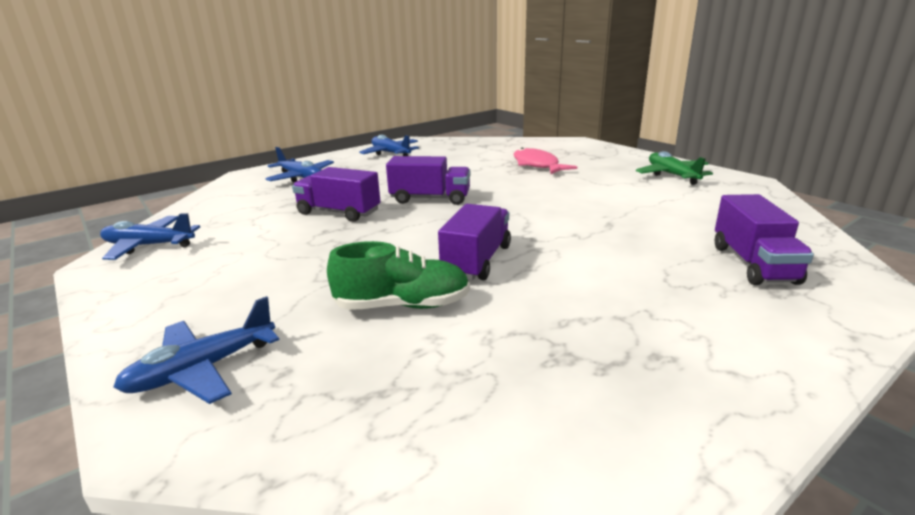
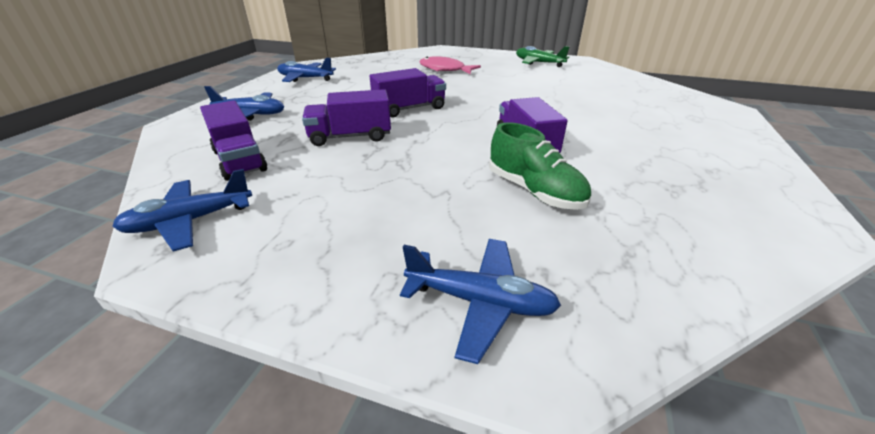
camera: 35 degrees left, 10 degrees up
blue plane [113,296,279,404] -> blue plane turned 90 degrees counterclockwise [400,239,561,364]
green shoe [327,241,470,310] -> green shoe turned 90 degrees clockwise [489,122,591,210]
purple truck [715,194,814,285] -> purple truck moved to [200,100,267,181]

